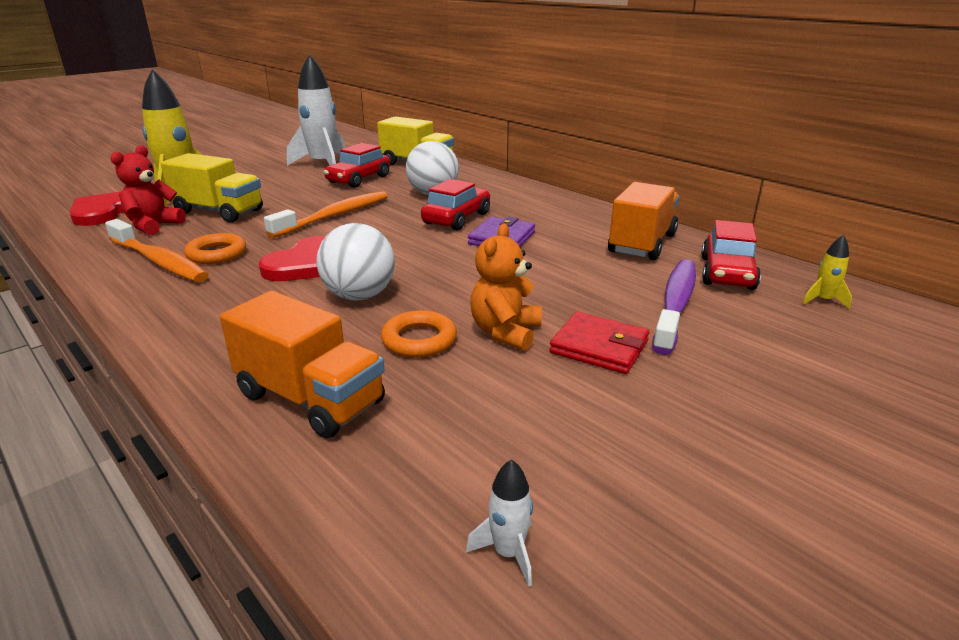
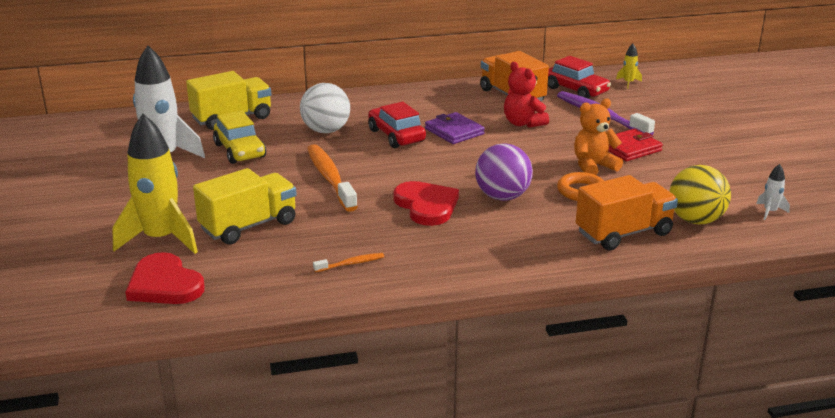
camera: 60 degrees left, 0 degrees up
orange toothbrush [105,219,209,282] -> orange toothbrush [313,253,384,272], size x0.46
red teddy bear [111,145,186,235] -> red teddy bear moved to [504,62,549,128]
orange ring [184,233,246,264] -> none
white ball [317,223,395,300] -> purple ball [475,143,533,201]
red car [324,143,390,188] -> yellow car [213,111,266,164]
orange teddy bear [470,224,542,351] -> orange teddy bear turned 105 degrees clockwise [574,98,623,175]
none -> yellow ball [669,165,731,224]

